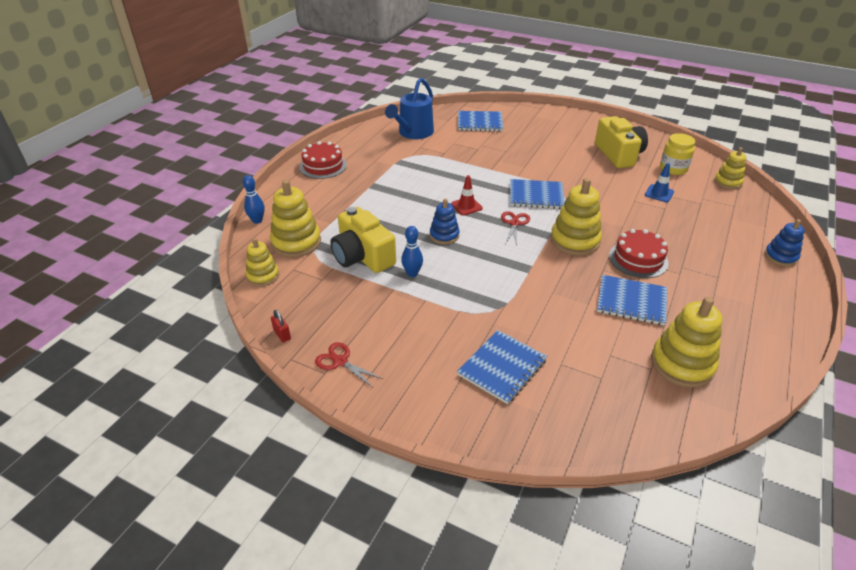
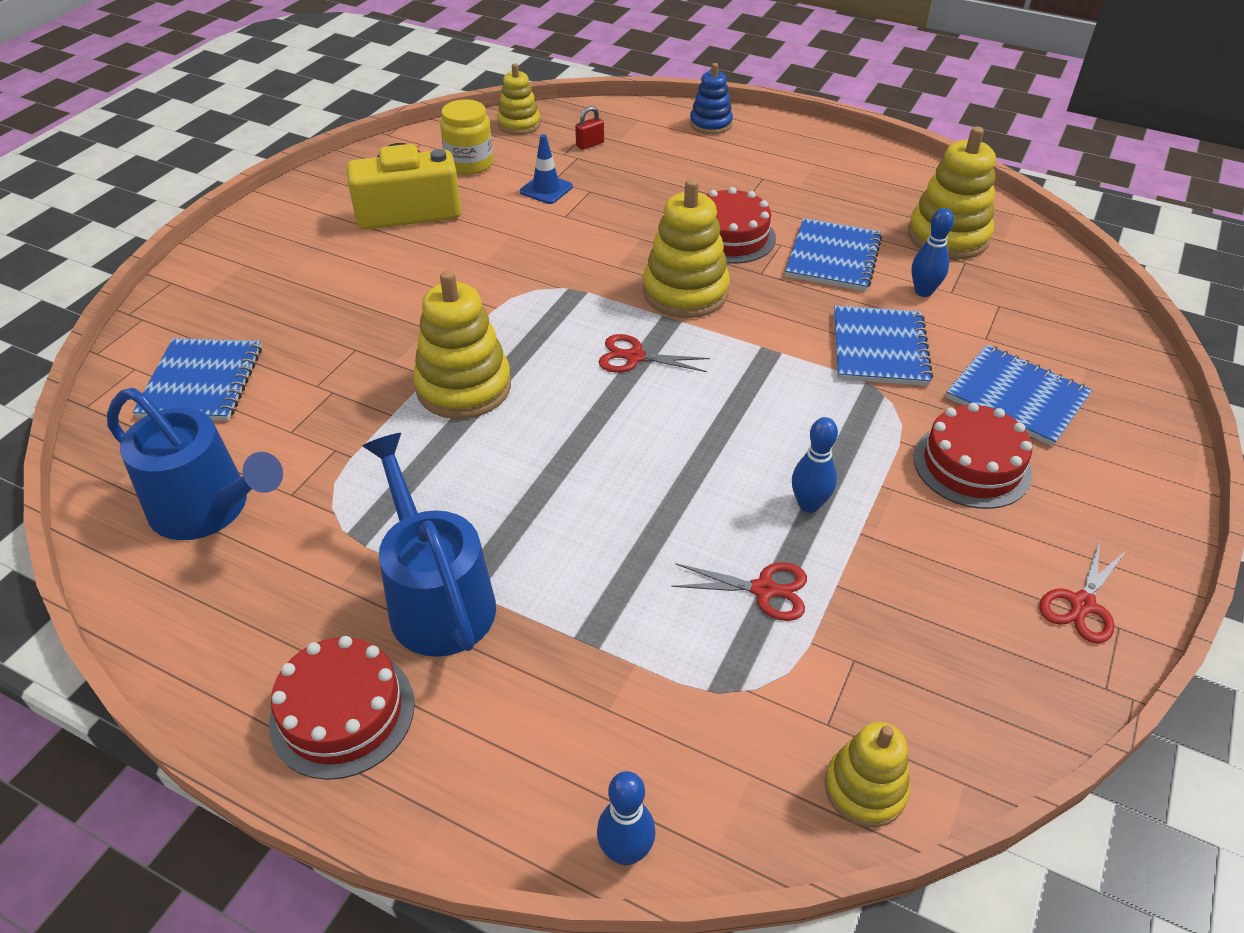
camera: 90 degrees left, 5 degrees up
yellow stacking toy [270,180,321,257] -> yellow stacking toy moved to [413,270,511,419]
red padlock [271,310,291,343] -> red padlock moved to [575,106,604,150]
yellow camera [330,207,396,273] -> red scissors [671,562,807,621]
blue stacking toy [430,199,460,244] -> none
red traffic cone [451,175,483,215] -> none
blue notebook [510,179,564,209] -> blue notebook moved to [834,305,933,386]
none -> blue watering can [362,433,496,657]
none -> blue bowling pin [911,208,954,297]
none -> red cake [913,402,1032,509]

